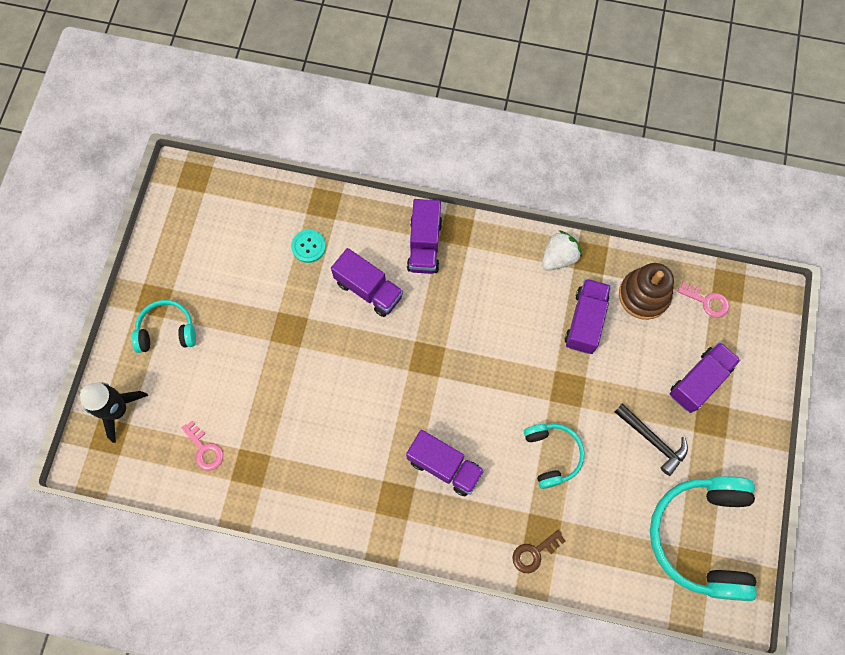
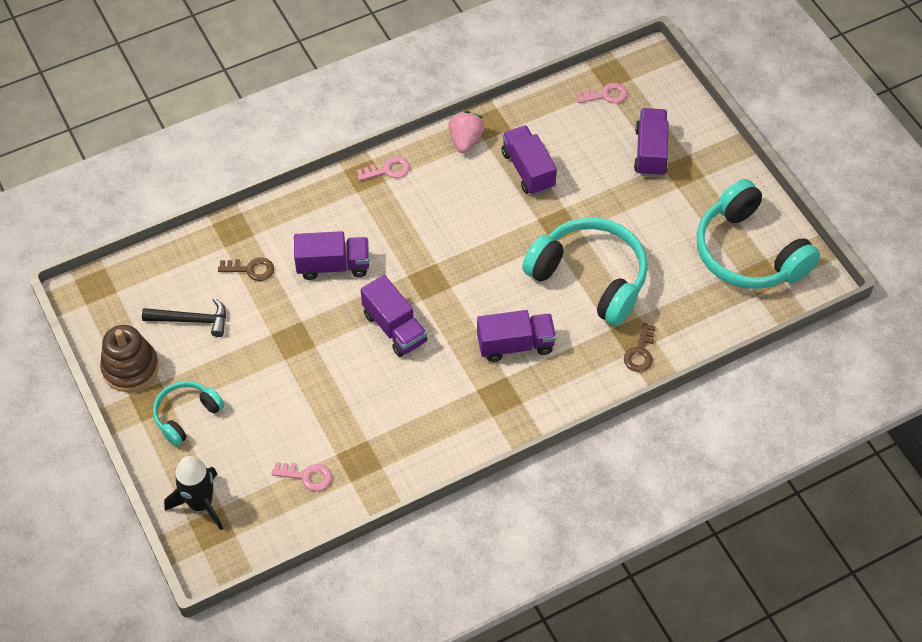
camera: 40 degrees left, 15 degrees down
turquoise button [291,229,326,263] -> brown key [218,257,274,281]
purple truck [407,199,442,274] -> purple truck moved to [360,275,427,357]
turquoise headphones [524,424,585,489] -> turquoise headphones [522,217,648,326], size x1.84
white strawberry [542,230,582,271] -> pink strawberry [448,111,484,153]
black hammer [615,403,688,476] -> black hammer moved to [142,298,226,337]
brown stacking toy [619,263,674,320] -> brown stacking toy moved to [100,325,159,392]
none -> pink key [357,156,410,181]

